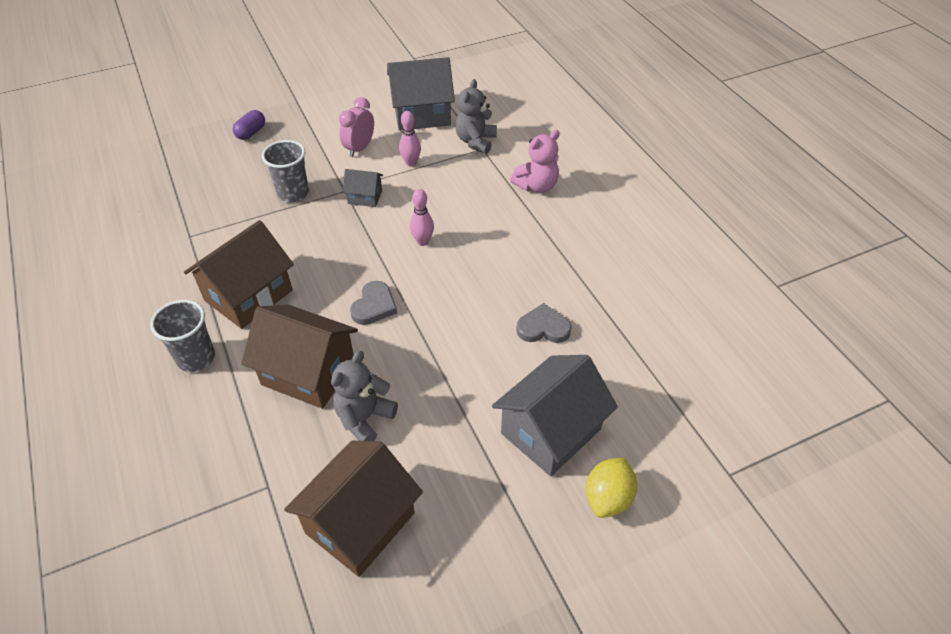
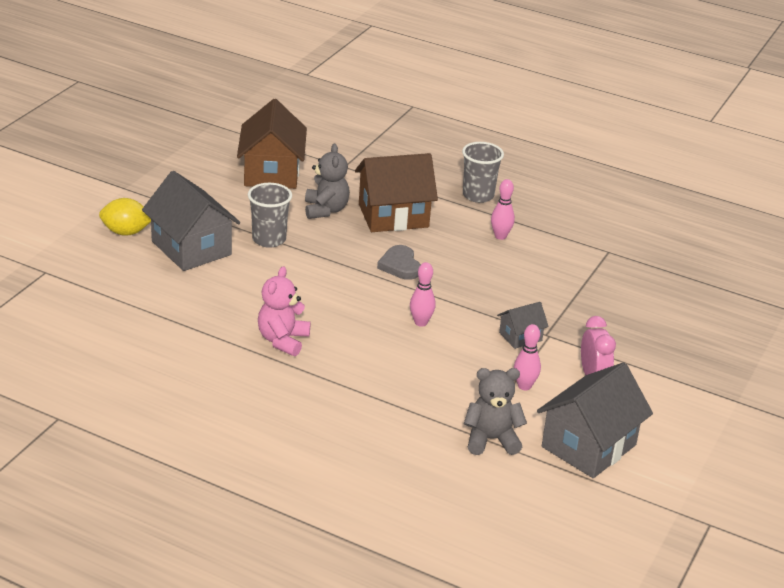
camera: 140 degrees right, 15 degrees down
brown house [184,220,294,329] -> pink bowling pin [491,179,515,240]
purple capsule [233,110,265,140] -> none
grey cup [262,140,309,202] -> grey cup moved to [248,183,292,248]
grey teddy bear [455,79,497,154] -> grey teddy bear turned 75 degrees counterclockwise [464,368,527,455]
grey house [492,355,618,476] -> grey house turned 45 degrees counterclockwise [142,171,240,271]
pink teddy bear [510,130,560,193] -> pink teddy bear moved to [258,266,311,356]
grey heart [516,303,572,343] -> none
yellow lemon [586,458,637,518] -> yellow lemon turned 75 degrees counterclockwise [99,198,151,236]

